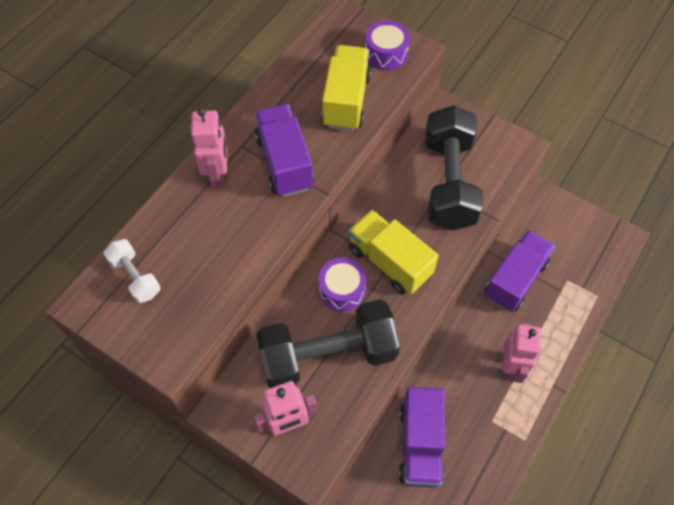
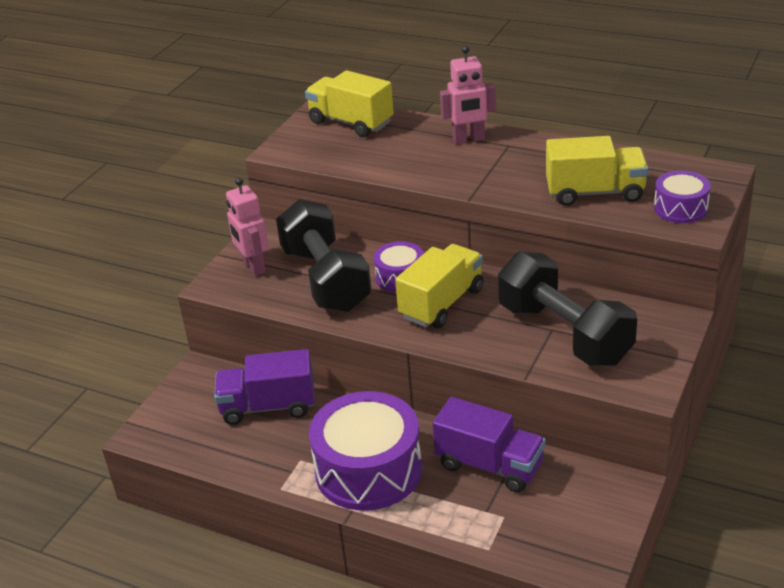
camera: 85 degrees right, 25 degrees down
white dumbbell [103,239,161,303] -> yellow truck [305,70,394,137]
purple truck [255,104,314,197] -> none
black dumbbell [425,105,484,230] -> black dumbbell turned 60 degrees clockwise [498,251,637,366]
pink robot [503,323,541,383] -> purple drum [309,391,422,511]

